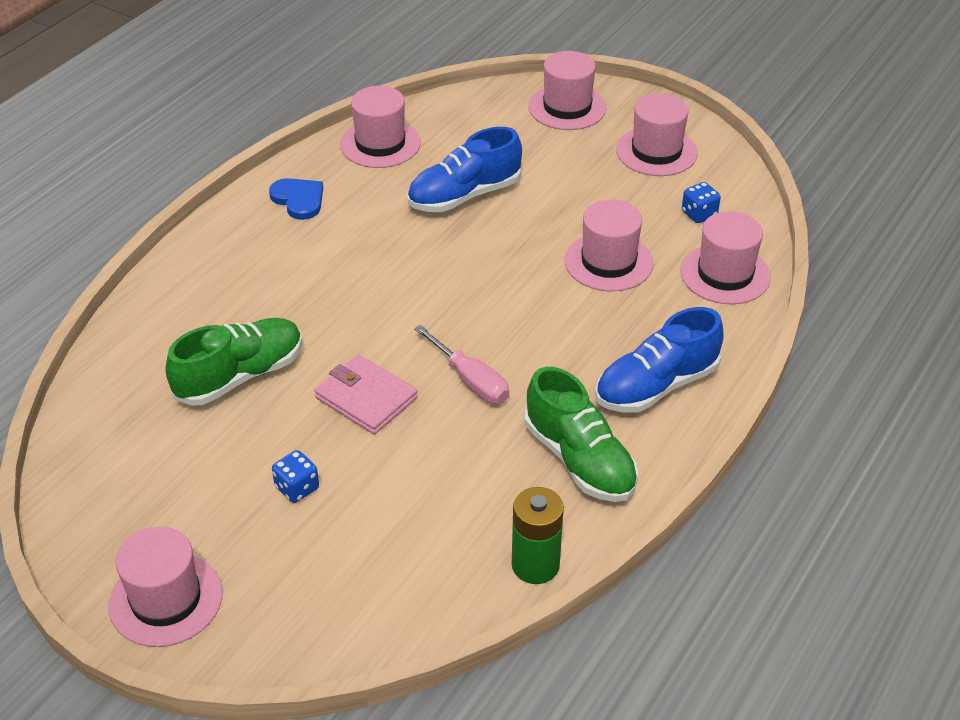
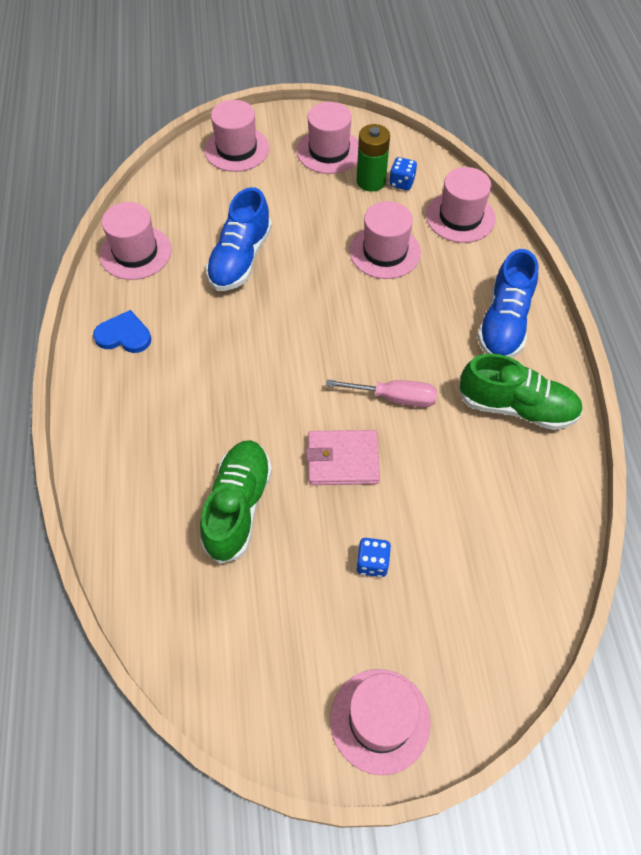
camera: 40 degrees left, 15 degrees up
green battery [512,487,564,584] -> green battery moved to [357,124,390,192]

